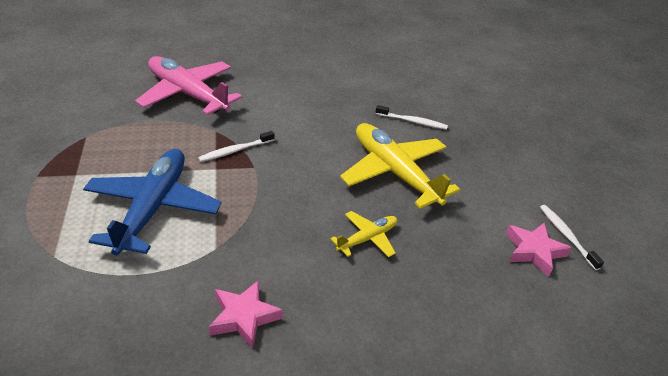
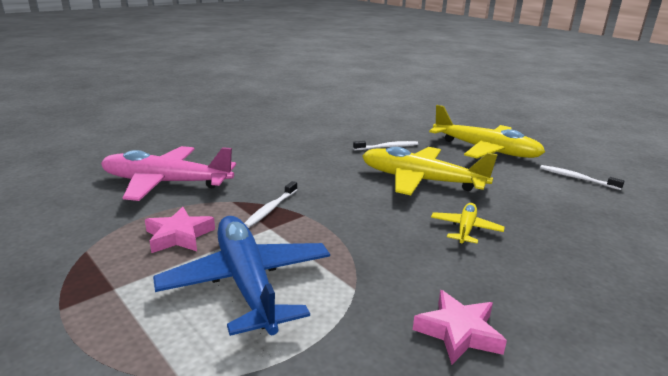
camera: 30 degrees left, 15 degrees down
pink star [506,223,572,277] -> pink star moved to [145,207,215,253]
none -> yellow plane [429,105,545,159]

